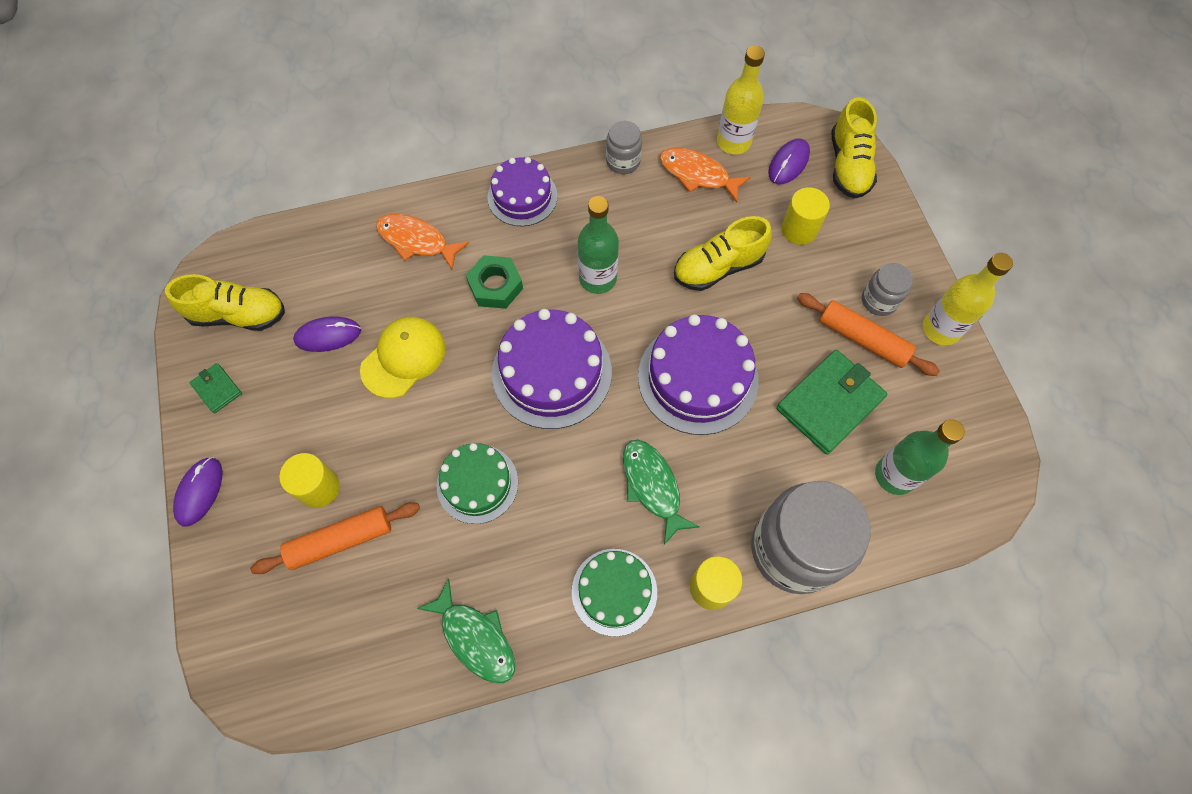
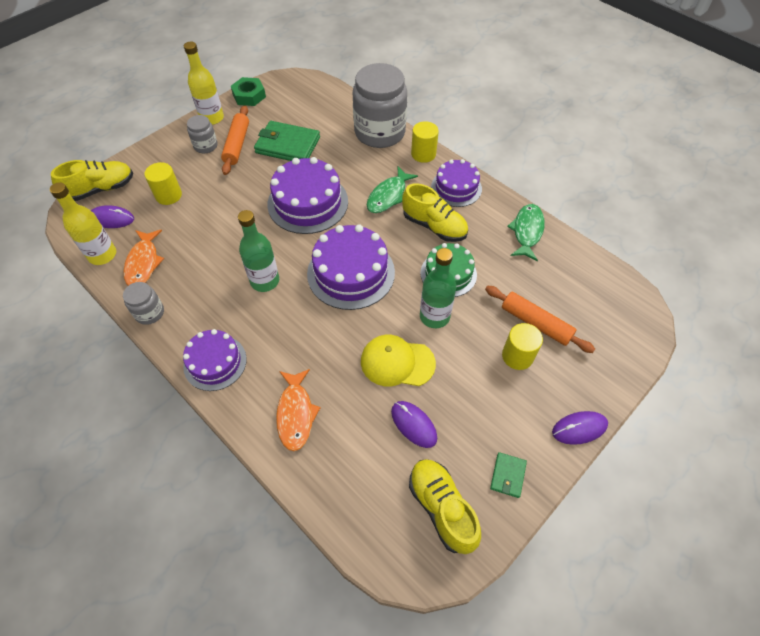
camera: 120 degrees left, 10 degrees down
green nut [466,255,523,309] -> green nut moved to [231,77,266,106]
green cake [572,549,657,637] -> purple cake [431,159,482,207]
yellow shoe [674,216,772,291] -> yellow shoe moved to [402,183,468,242]
green bottle [875,419,965,495] -> green bottle moved to [420,248,456,328]

